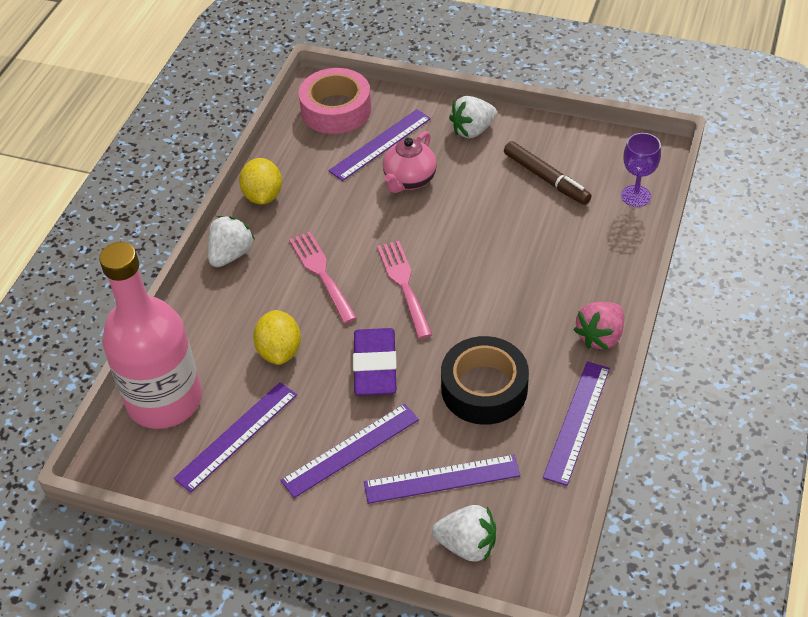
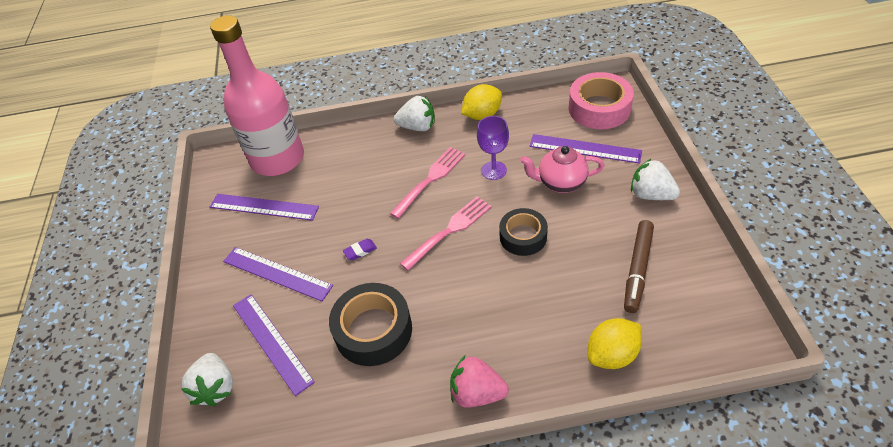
camera: 65 degrees right, 0 degrees up
yellow lemon [253,310,301,365] -> yellow lemon moved to [588,318,642,369]
purple eraser [353,328,397,396] -> purple eraser [343,239,377,260], size x0.41
purple ruler [543,361,610,486] -> none
purple goblet [621,133,661,207] -> purple goblet moved to [477,116,509,180]
none -> black tape [499,208,548,256]

